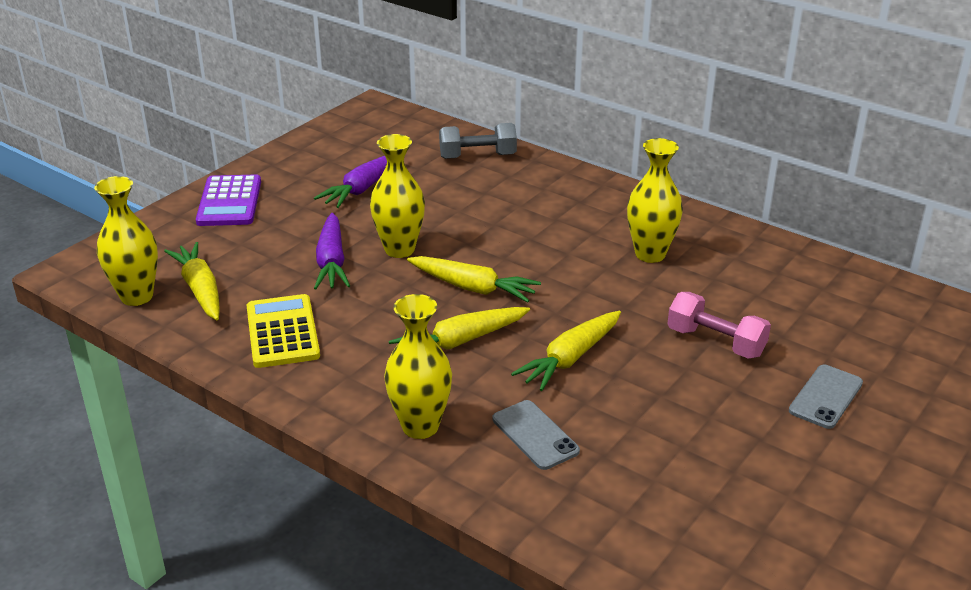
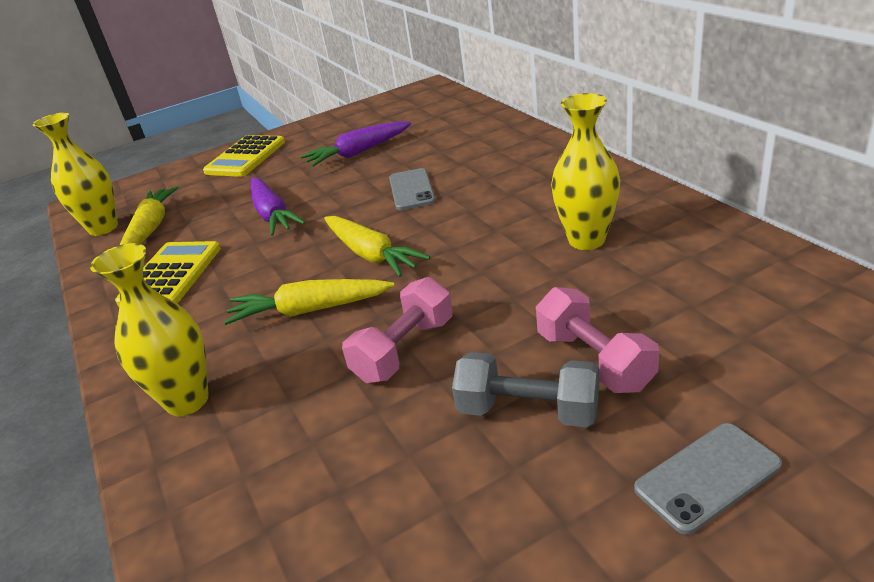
camera: 30 degrees right, 0 degrees up
purple calculator [196,174,261,226] -> yellow calculator [203,135,285,177]
purple carrot [314,213,350,290] -> purple carrot turned 45 degrees counterclockwise [251,178,305,236]
yellow vase [370,134,425,258] -> none
grey dumbbell [439,123,517,159] -> grey dumbbell moved to [452,352,599,427]
grey phone [493,400,580,470] -> grey phone moved to [389,168,436,210]
yellow carrot [511,311,621,391] -> pink dumbbell [342,277,453,383]

